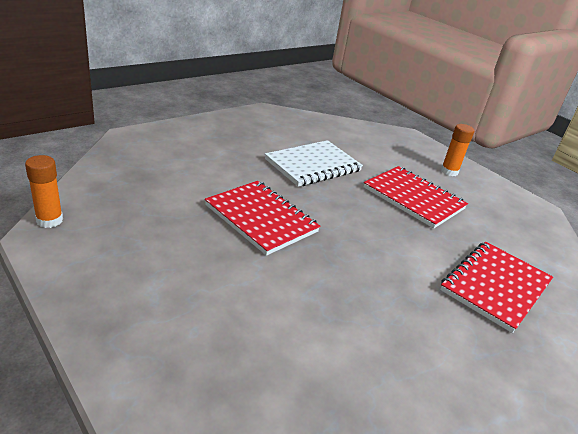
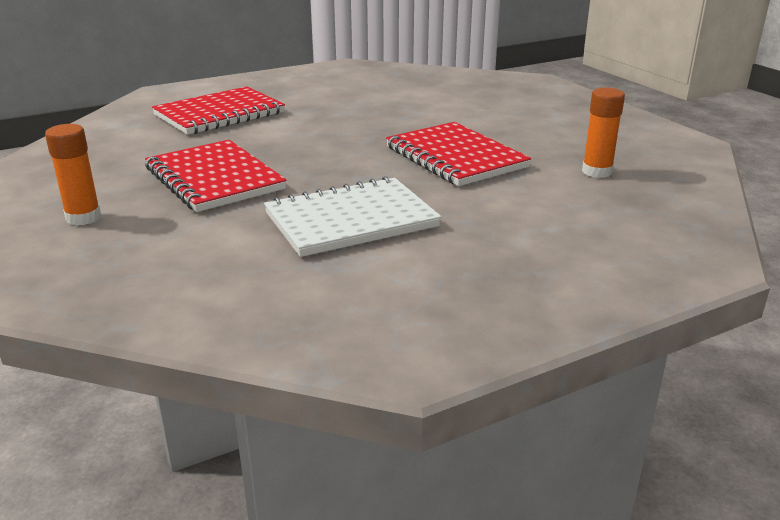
camera: 165 degrees left, 5 degrees down
orange glue stick [25,155,63,228] -> orange glue stick moved to [582,88,625,178]

